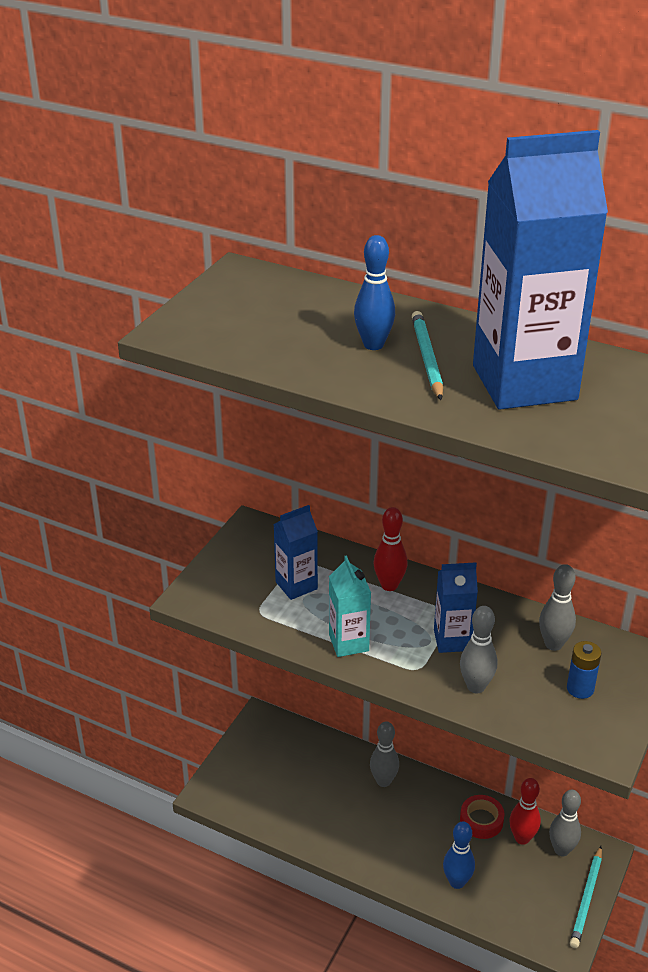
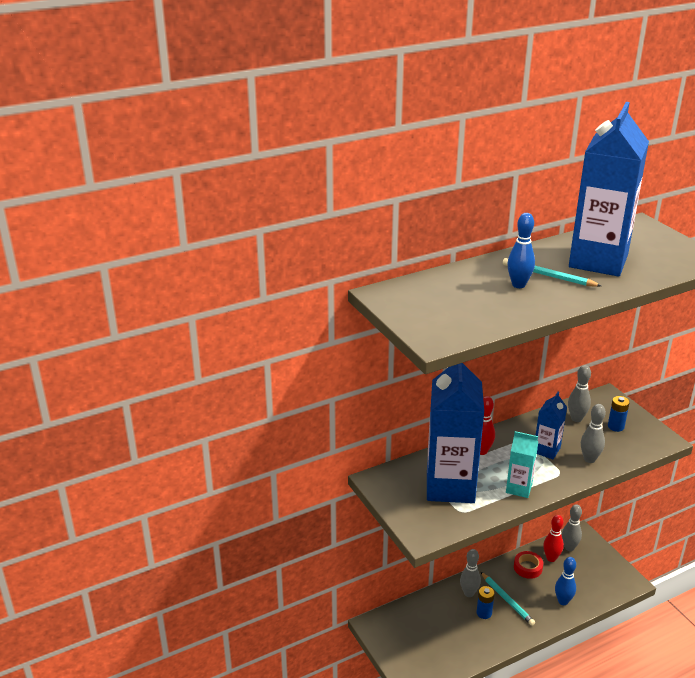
camera: 55 degrees left, 5 degrees down
blue carton [273,505,318,600] -> blue carton [427,363,484,503], size x2.10
turquoise pencil [570,846,602,948] -> turquoise pencil moved to [481,572,535,626]
none -> blue battery [477,586,495,619]

